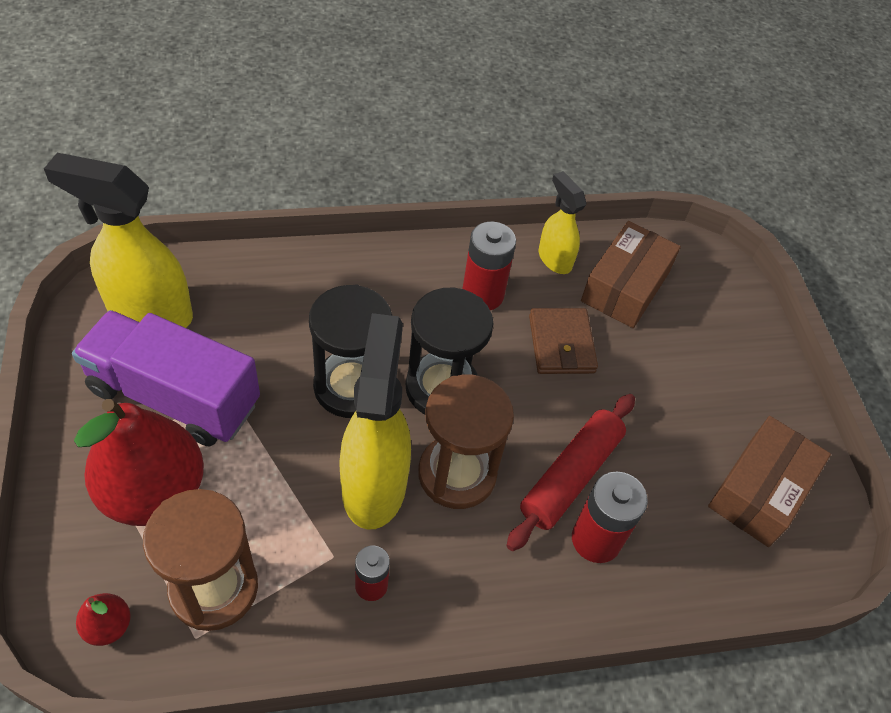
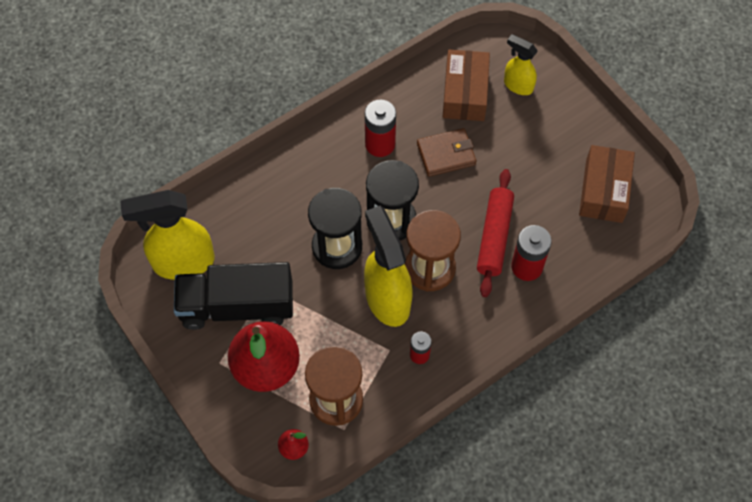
camera: 20 degrees left, 10 degrees up
purple truck [72,310,260,447] -> black truck [174,262,293,330]
brown wallet [529,308,598,374] -> brown wallet turned 75 degrees counterclockwise [417,128,476,177]
yellow spray bottle [539,171,586,274] -> yellow spray bottle moved to [504,34,538,95]

